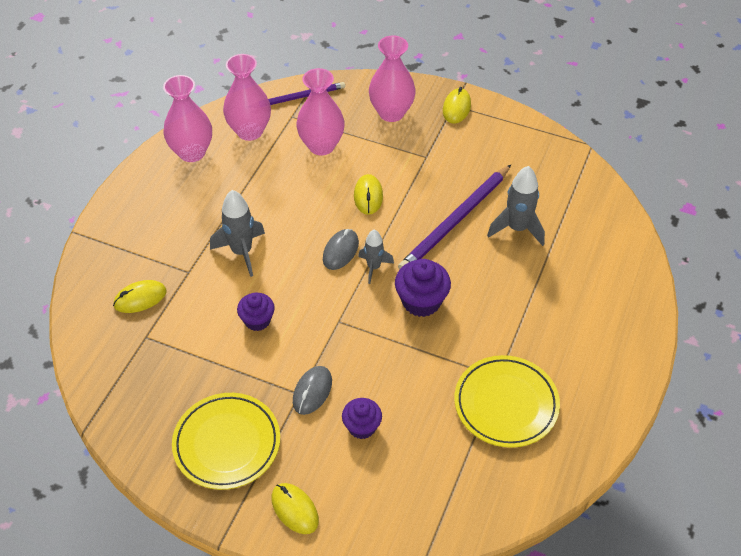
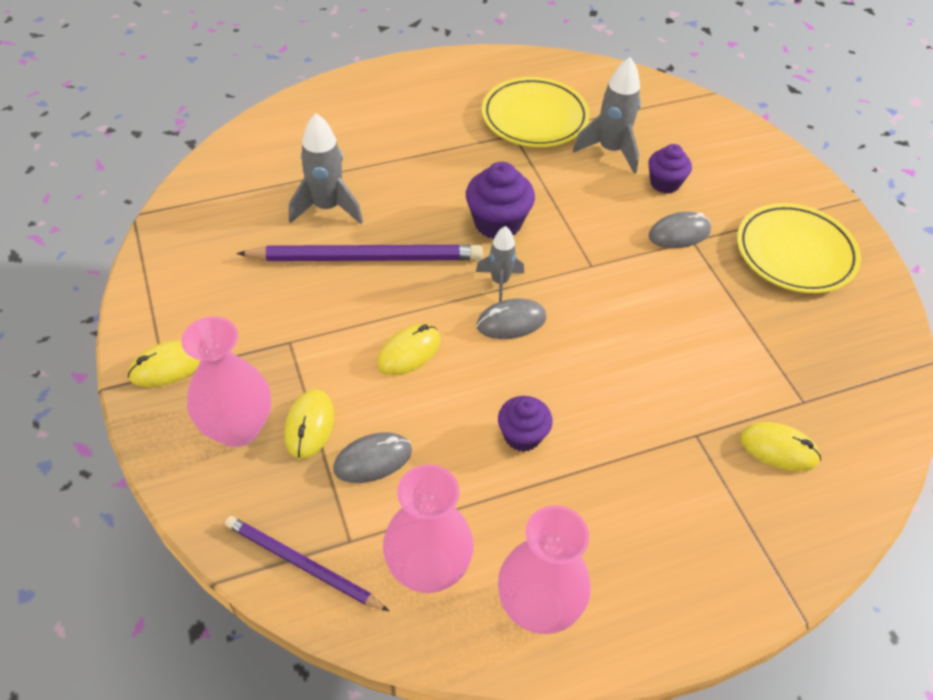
camera: 135 degrees left, 0 degrees up
grey rocket [210,190,265,277] -> grey rocket moved to [573,57,641,174]
purple cupcake [237,293,275,331] -> purple cupcake moved to [498,396,553,452]
yellow mouse [271,483,319,534] -> yellow mouse moved to [284,390,334,459]
pink vase [296,68,345,155] -> grey mouse [333,432,412,483]

